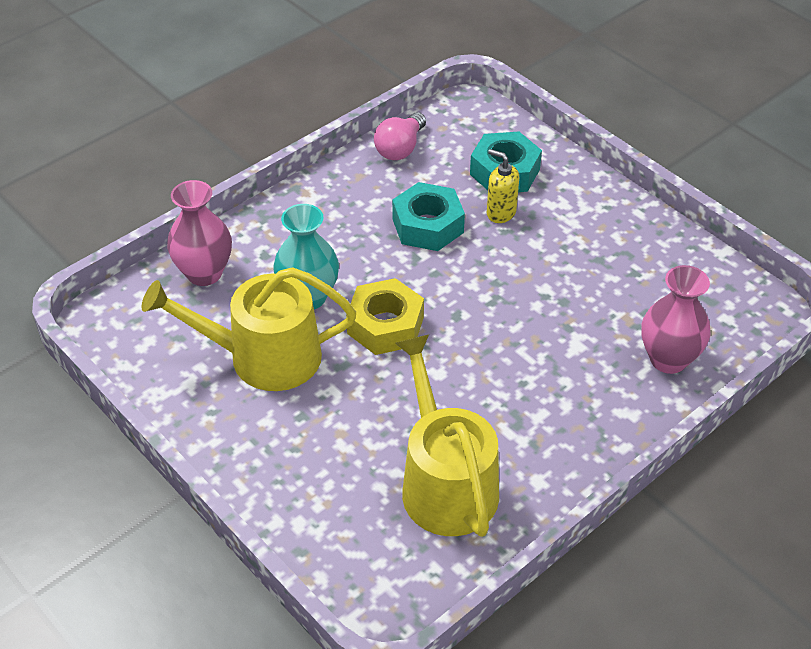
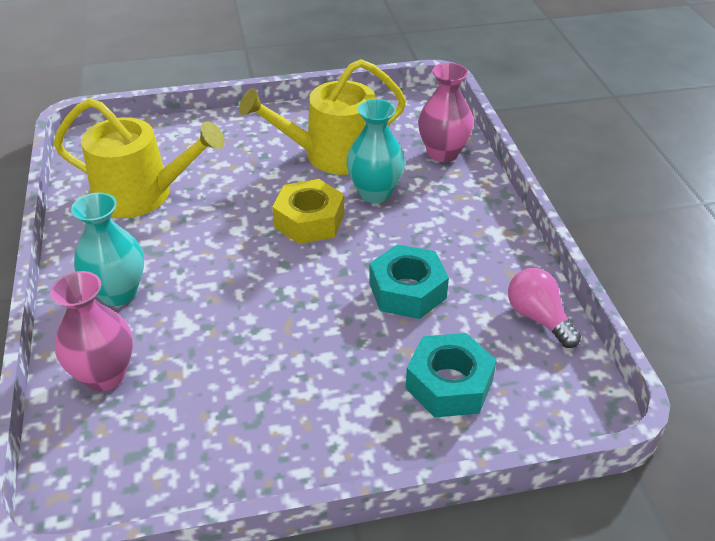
camera: 120 degrees right, 5 degrees down
yellow watering can [142,267,356,391] -> yellow watering can turned 135 degrees counterclockwise [239,59,406,175]
yellow soap dispenser [487,149,519,223] -> none
none -> turquoise vase [71,192,144,306]

